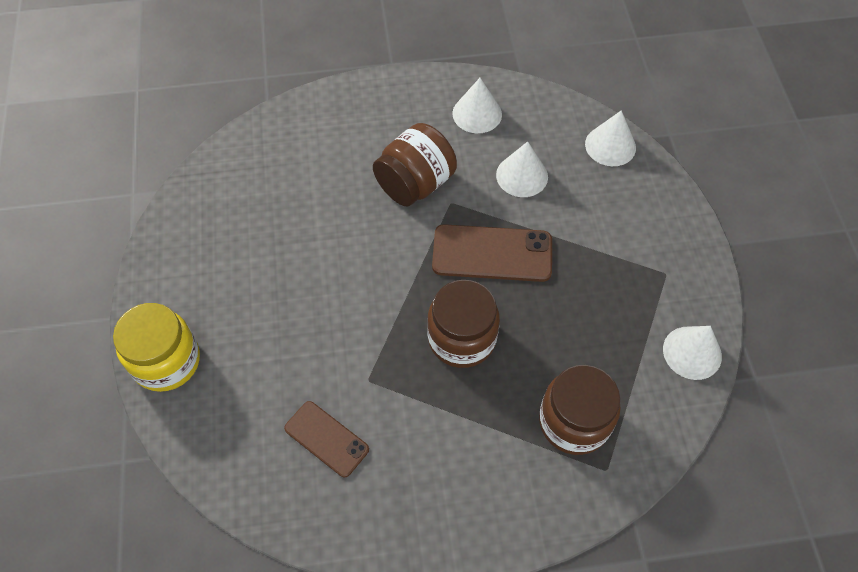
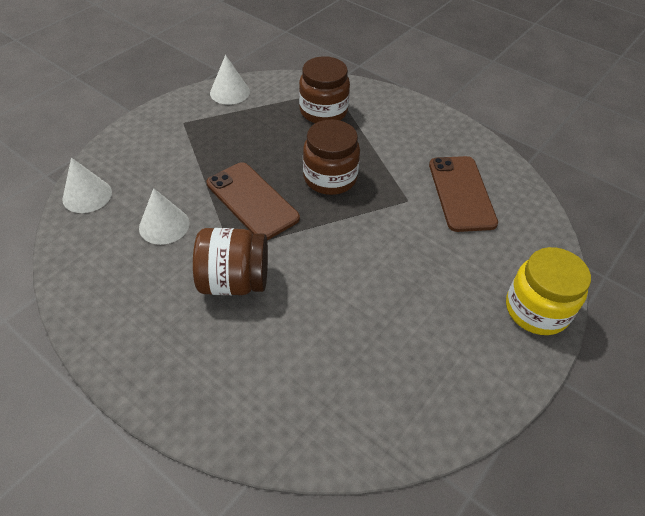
camera: 135 degrees left, 10 degrees down
brown phone [284,401,369,477] -> brown phone [429,156,498,232], size x1.58
white cone [452,78,502,133] -> none

